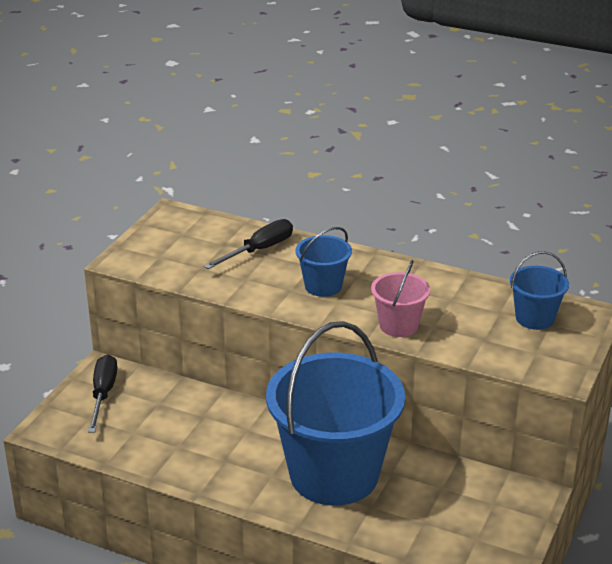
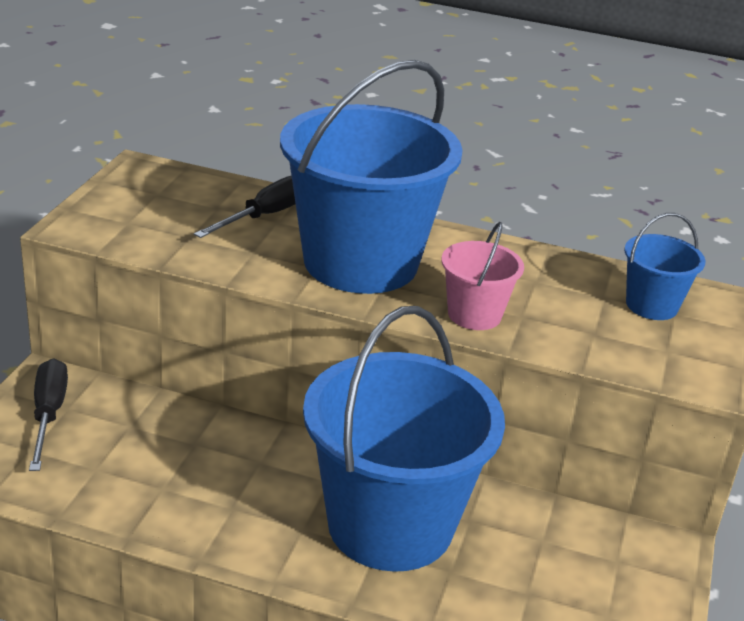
camera: 10 degrees left, 0 degrees up
blue bucket [295,227,352,297] -> blue bucket [280,60,463,294], size x2.25

